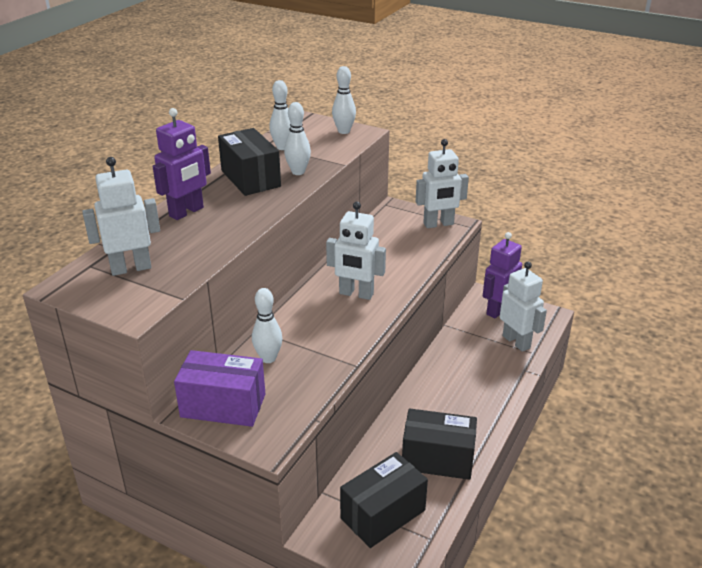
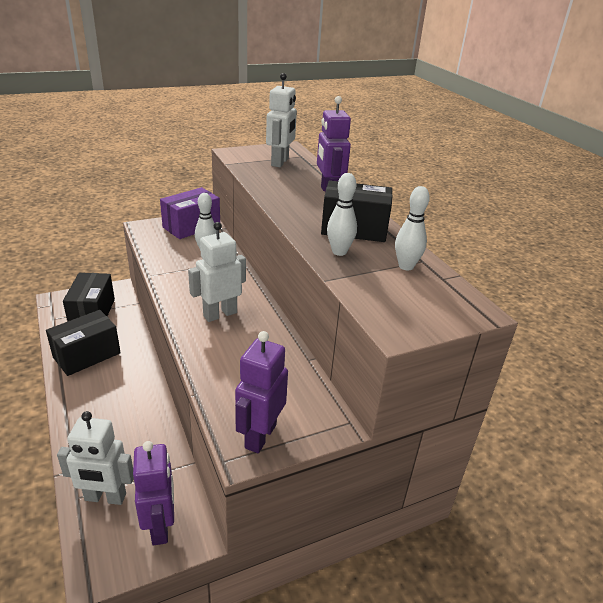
camera: 125 degrees right, 0 degrees up
white bowling pin [332,66,356,134] -> none
white robot [416,139,469,228] -> purple robot [235,331,288,453]

